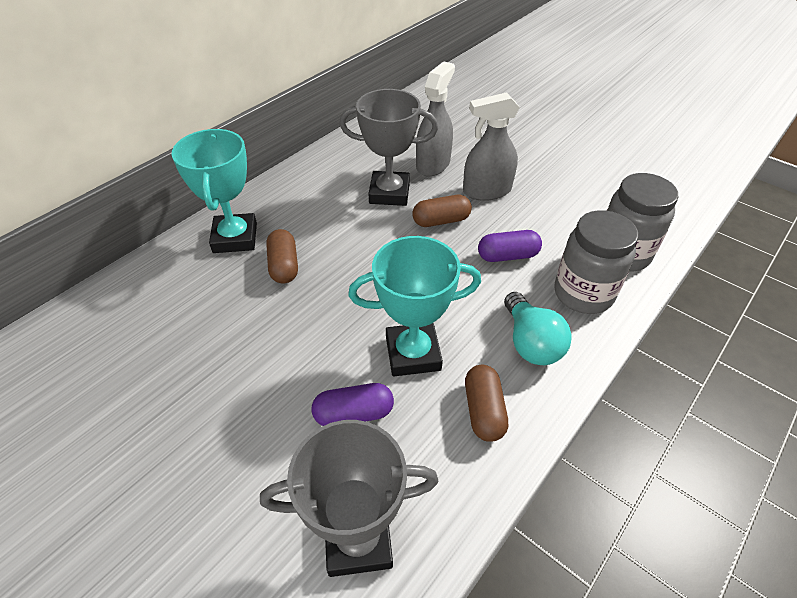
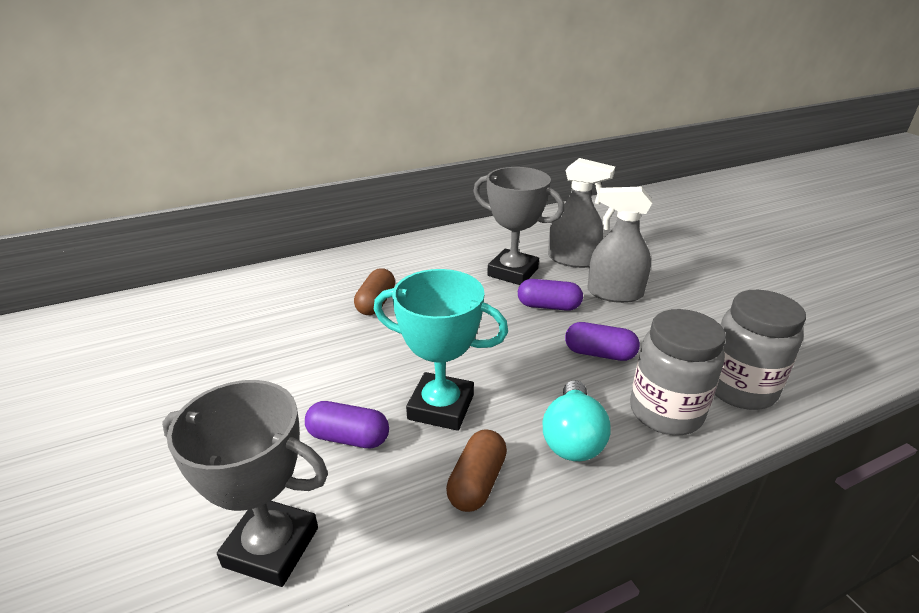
camera: 25 degrees right, 15 degrees down
turquoise trophy [172,129,257,253] -> none
brown capsule [412,195,472,227] -> purple capsule [518,279,583,311]
grey spray bottle [416,61,455,177] -> grey spray bottle turned 60 degrees clockwise [548,158,615,268]

